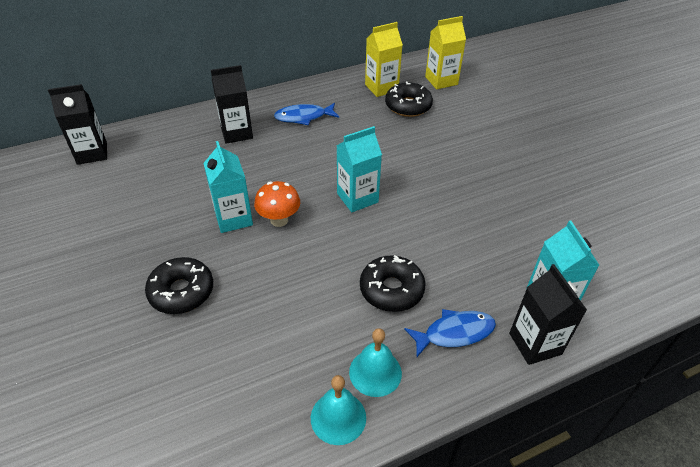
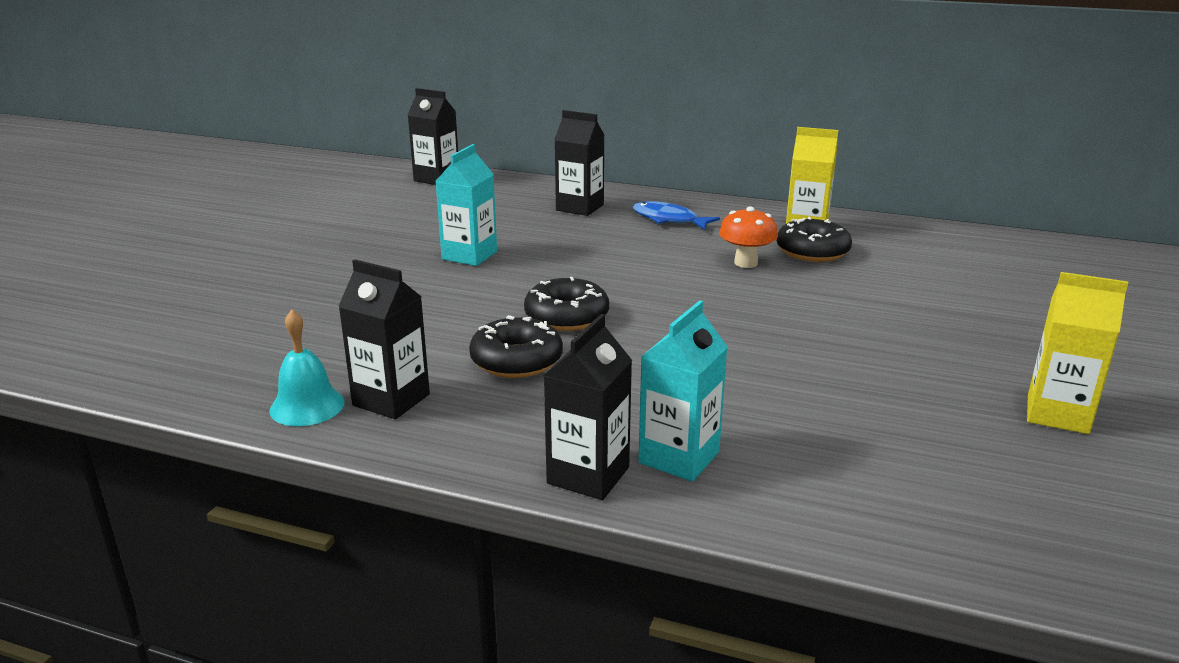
camera: 45 degrees right, 20 degrees down
black donut [145,257,213,314] -> black donut moved to [524,277,609,331]
orange mushroom [254,181,300,227] -> orange mushroom moved to [719,207,778,268]
turquoise carton [337,126,382,212] -> none
turquoise bell [349,328,402,397] -> black carton [338,259,430,419]
blue fish [404,309,496,357] -> none
yellow carton [425,16,466,89] -> yellow carton moved to [1027,272,1128,434]

